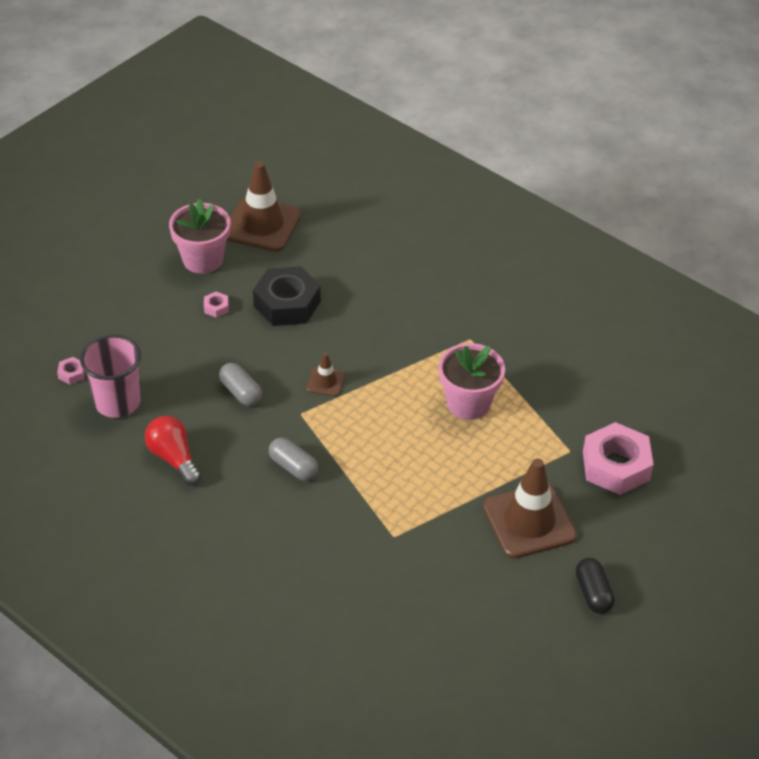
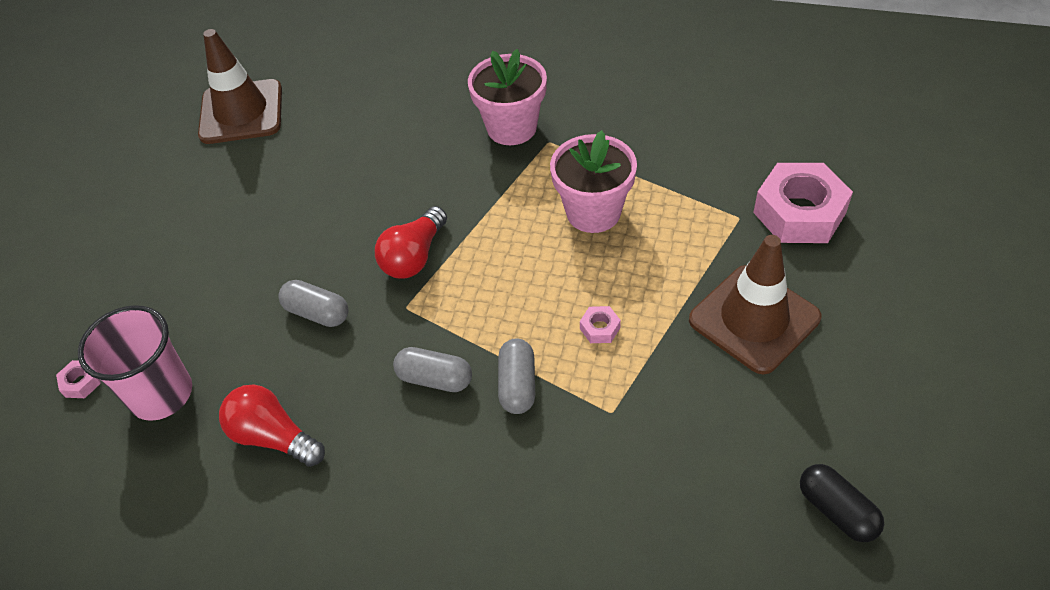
camera: 20 degrees left, 5 degrees up
pink flower pot [169,199,230,274] -> pink flower pot moved to [468,49,547,145]
pink nut [204,292,229,318] -> pink nut moved to [580,306,621,343]
black nut [253,266,321,326] -> none
brown traffic cone [306,353,345,397] -> red light bulb [375,206,447,279]
black capsule [576,558,615,614] -> black capsule moved to [800,464,884,542]
none -> grey capsule [498,338,535,414]

